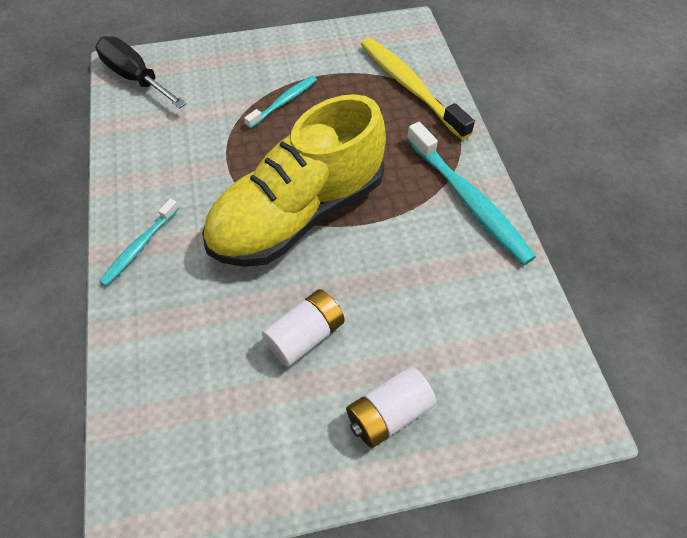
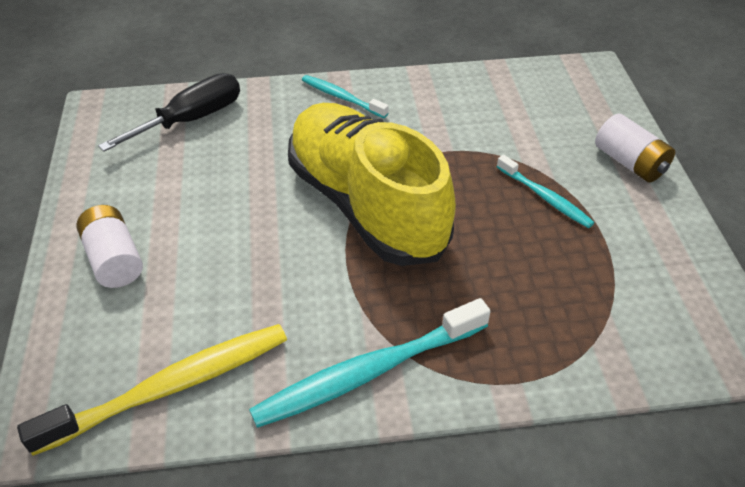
camera: 95 degrees right, 10 degrees down
black screwdriver [96,36,187,109] -> black screwdriver moved to [98,73,240,152]
white battery [262,289,345,367] -> white battery moved to [595,113,675,182]
yellow toothbrush [361,38,475,140] -> yellow toothbrush moved to [17,324,287,456]

